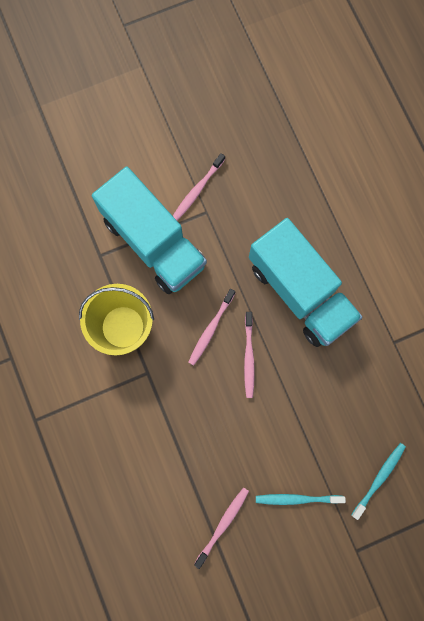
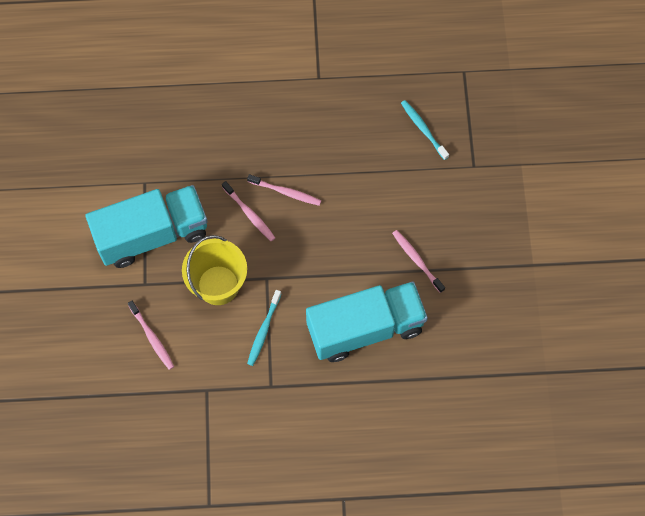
camera: 70 degrees left, 10 degrees down
pink toothbrush [173,153,225,220] -> pink toothbrush moved to [128,301,174,370]
turquoise truck [249,218,363,347] -> turquoise truck moved to [306,281,428,362]
turquoise toothbrush [256,494,346,505] -> turquoise toothbrush moved to [247,290,281,366]

